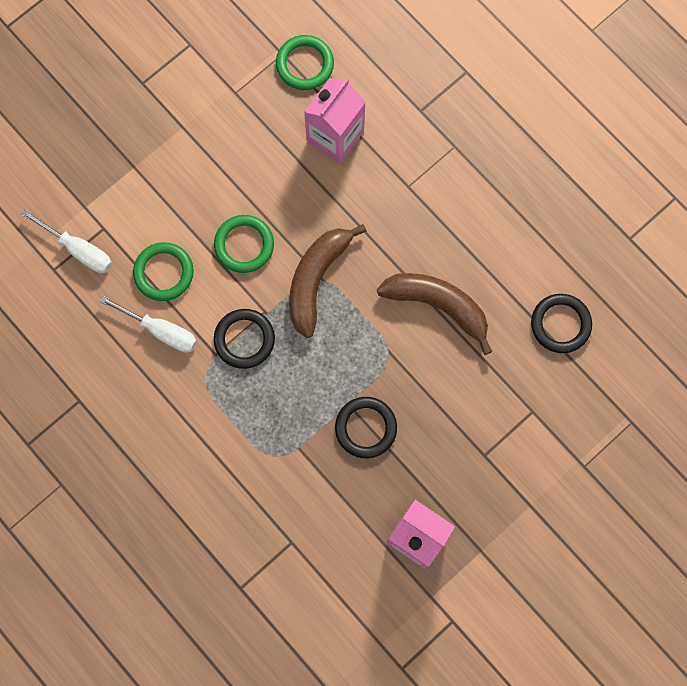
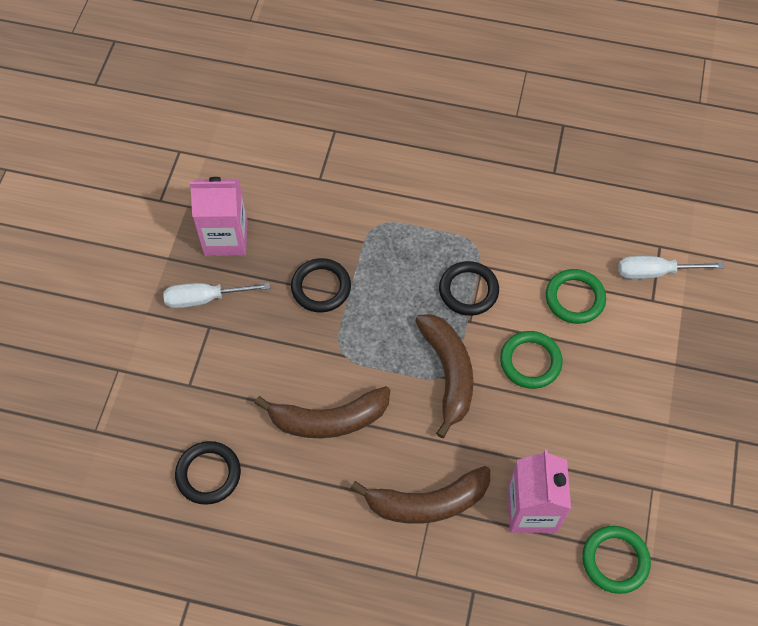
camera: 145 degrees right, 15 degrees down
white screwdriver [99,296,197,353] -> white screwdriver moved to [163,283,270,308]
none -> brown banana [350,466,490,524]

